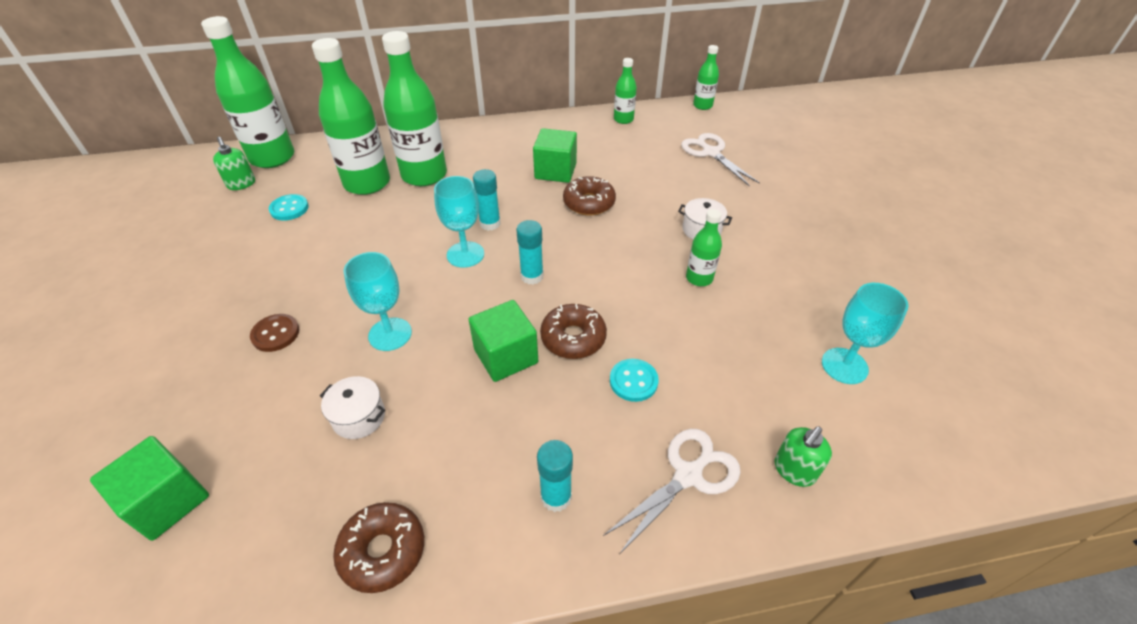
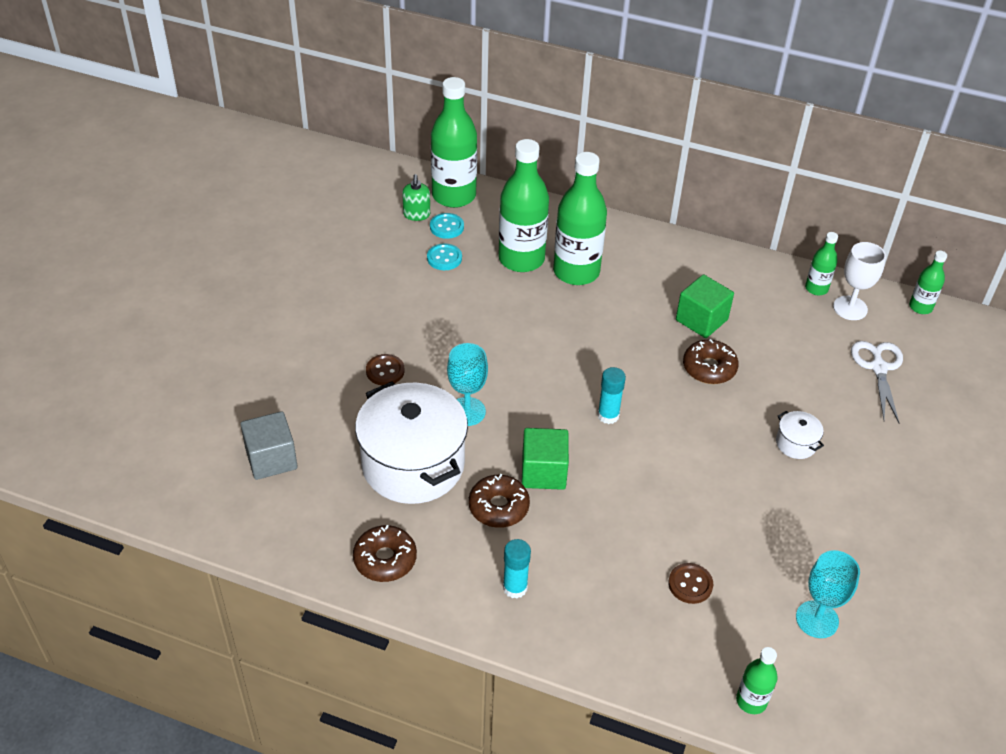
camera: 30 degrees right, 0 degrees up
green cube [90,436,209,541] -> grey cube [240,411,298,480]
white pot [320,376,385,439] -> white pot [355,382,468,504], size x2.43
turquoise goblet [434,176,484,268] -> none
turquoise glue stick [473,169,501,231] -> none
brown donut [540,304,607,359] -> brown donut moved to [469,474,530,528]
white scissors [603,429,741,553] -> none
turquoise button [610,359,659,402] -> turquoise button moved to [430,213,464,239]
green bottle [686,209,722,286] -> green bottle moved to [736,647,778,714]
green soap dispenser [775,426,832,487] -> none
none -> brown button [668,563,713,604]
none -> white goblet [833,242,886,320]

